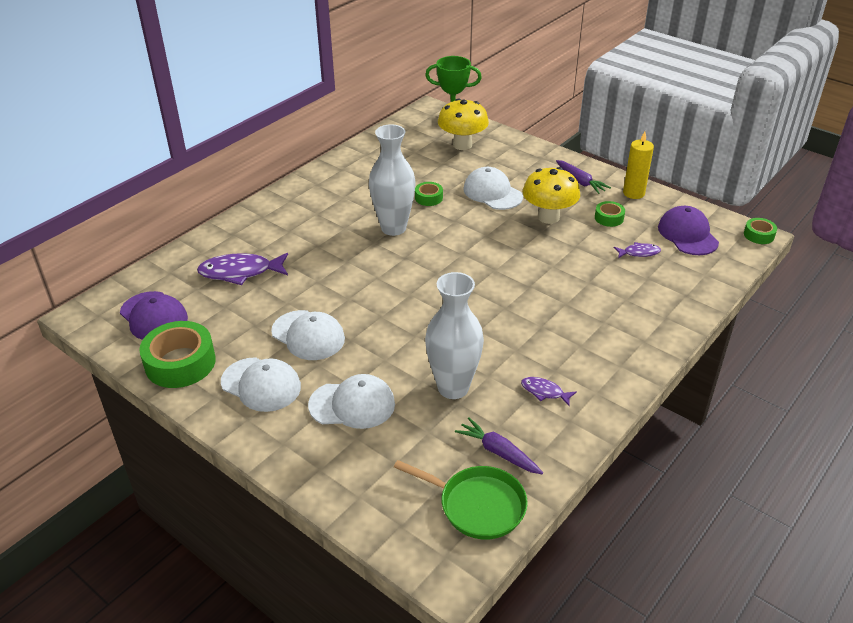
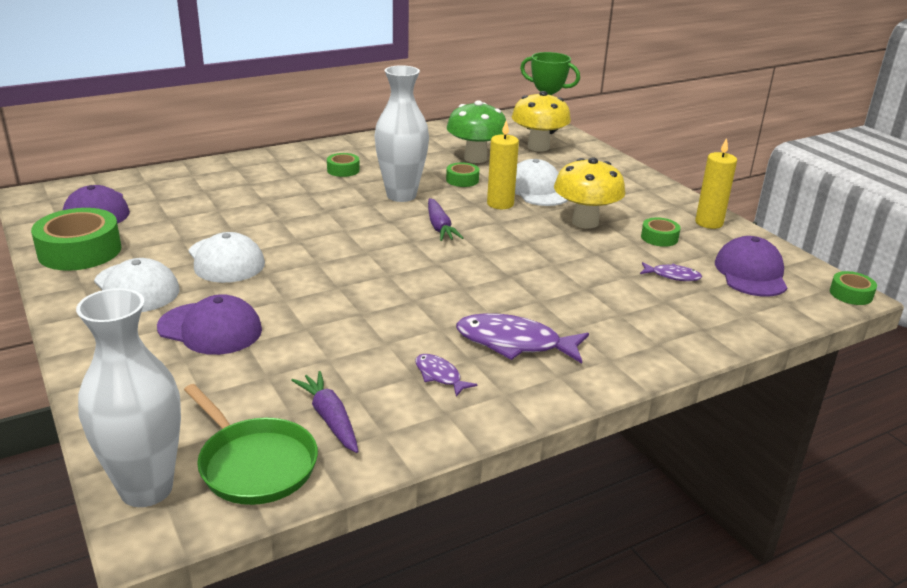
camera: 20 degrees right, 10 degrees down
purple fish [197,253,288,285] -> purple fish moved to [456,313,589,363]
white cap [308,374,395,429] -> purple cap [157,294,262,355]
white vase [425,272,484,399] -> white vase moved to [76,288,181,507]
purple carrot [556,160,611,194] -> purple carrot moved to [428,198,463,241]
none -> green tape [327,153,360,177]
none -> green mushroom [447,100,506,163]
none -> yellow candle [487,121,519,209]

